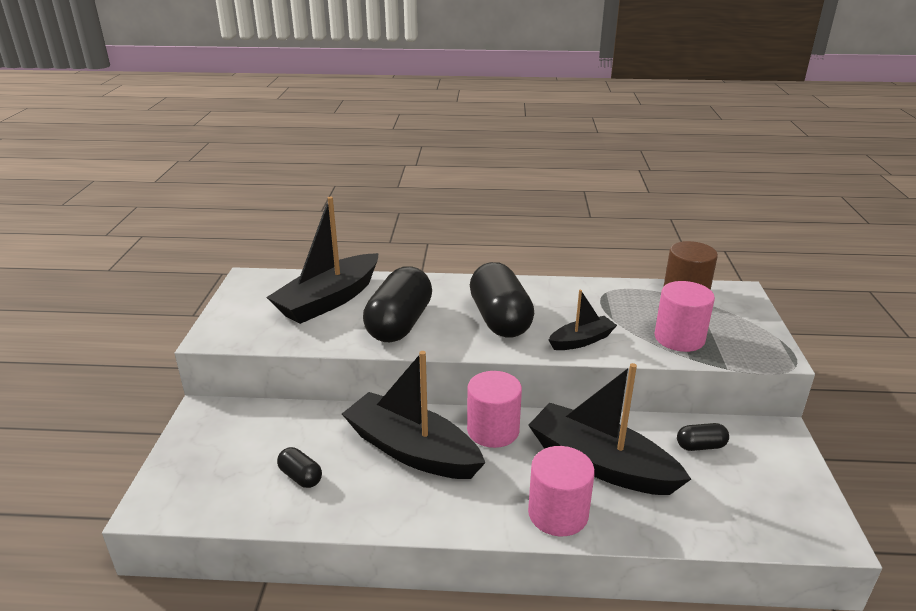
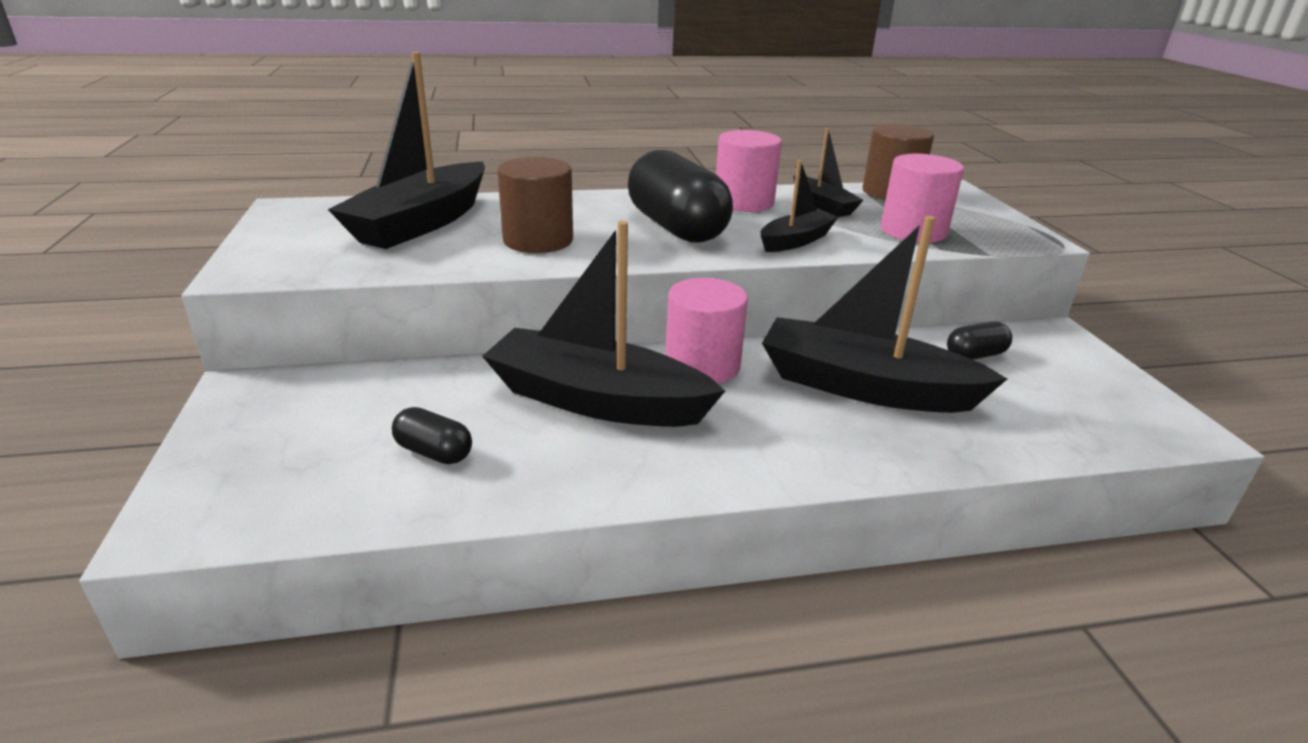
camera: 15 degrees left, 0 degrees up
black capsule [363,267,432,342] -> brown cylinder [497,157,573,253]
pink cylinder [528,446,595,536] -> pink cylinder moved to [716,130,782,212]
none -> black boat [793,128,864,217]

